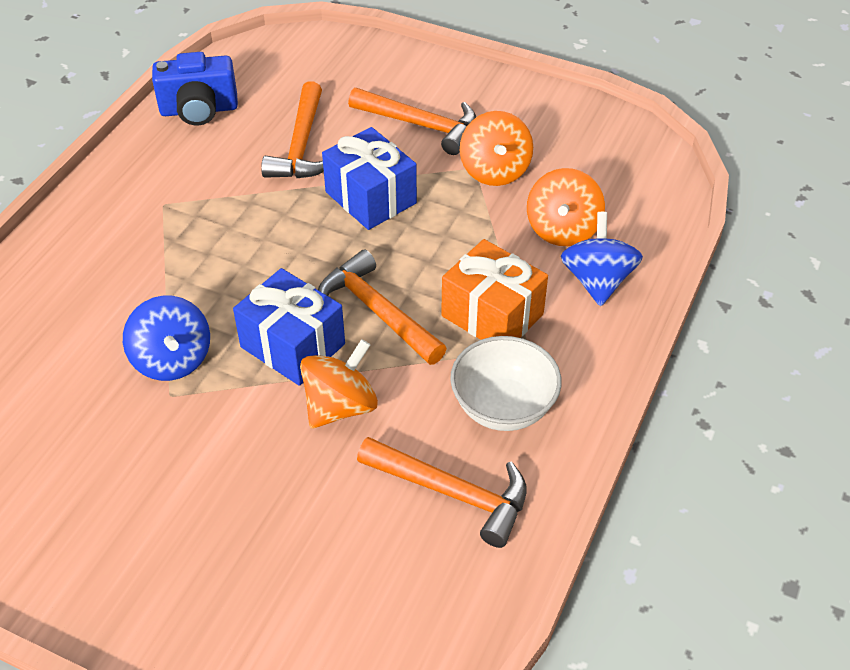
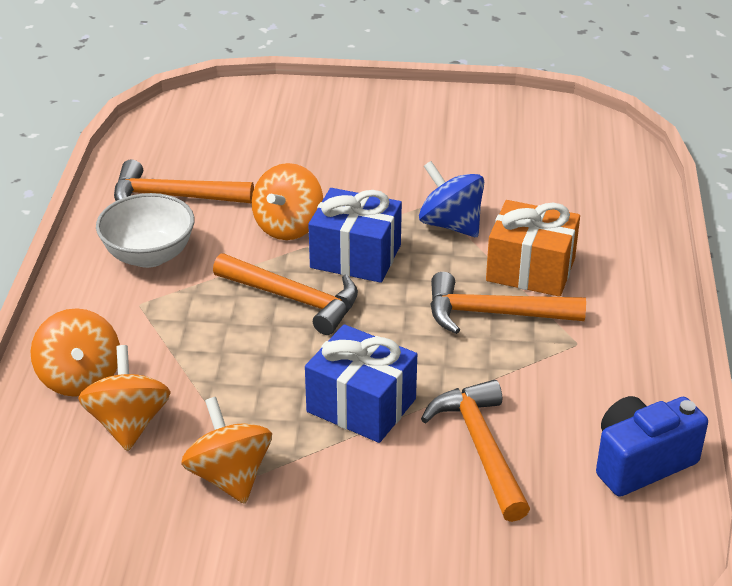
camera: 160 degrees right, 10 degrees down
orange hammer [348,88,476,155] -> orange hammer moved to [430,272,586,334]
orange gift [441,239,548,340] -> orange gift moved to [486,200,580,297]
blue spinning top [561,212,643,306] -> orange spinning top [31,308,120,397]

